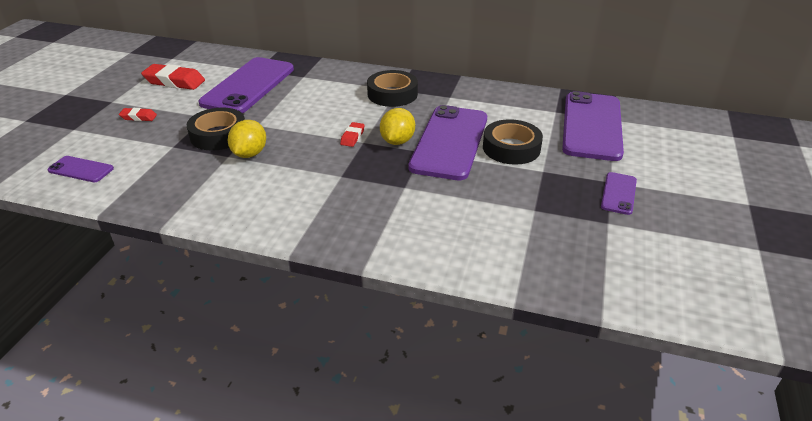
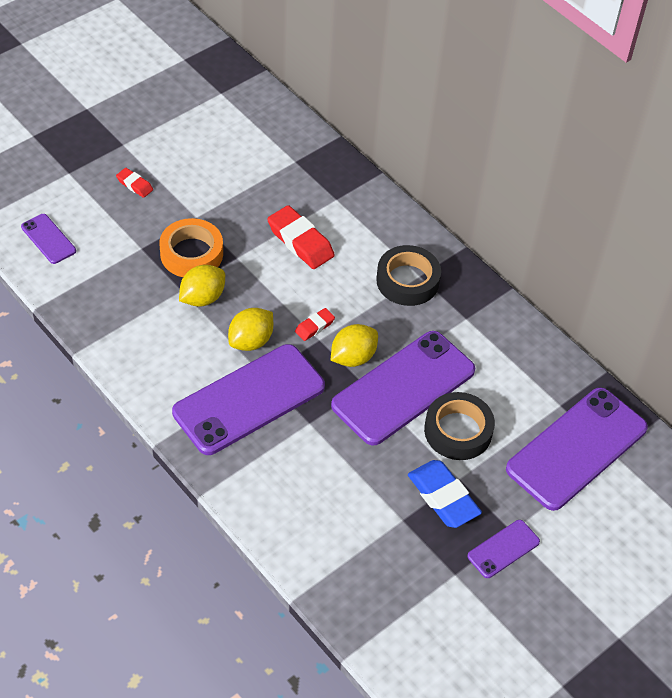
camera: 30 degrees right, 15 degrees up
red eraser [141,64,205,90] -> red eraser moved to [267,205,335,269]
black tape [187,108,245,151] -> orange tape [159,218,223,277]
purple phone [199,57,294,113] -> purple phone moved to [172,344,325,455]
none -> yellow lemon [228,308,273,351]
none -> blue eraser [408,460,482,528]

